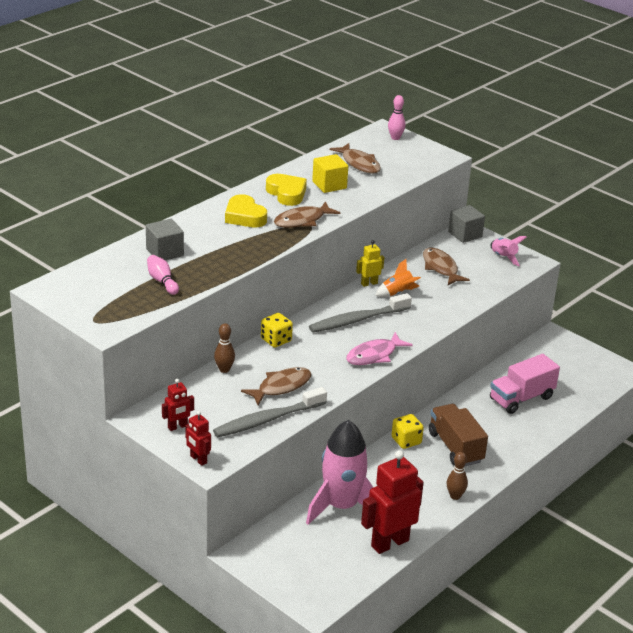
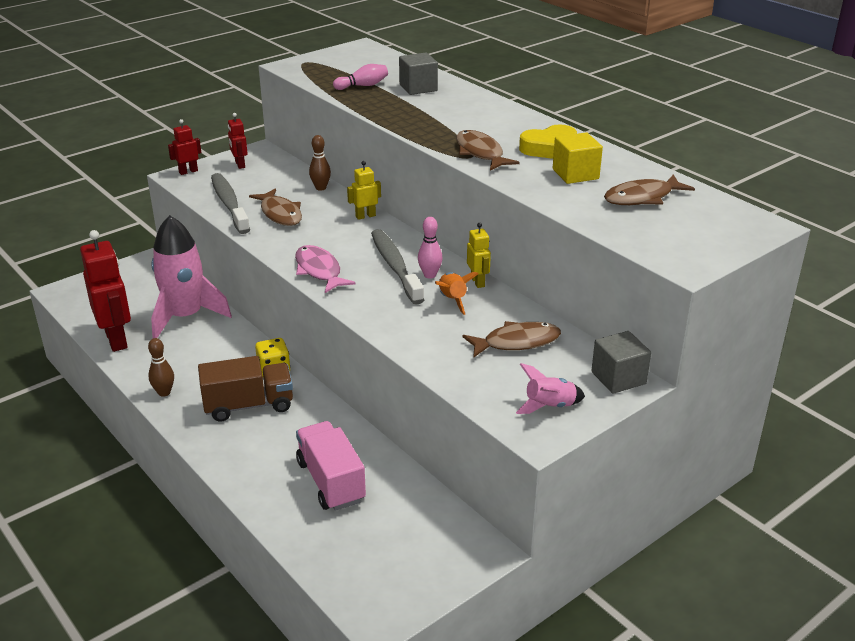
camera: 100 degrees right, 0 degrees up
yellow heart [225,194,267,228] -> none
yellow dice [261,313,293,348] -> yellow robot [347,161,381,220]
pink bowling pin [388,95,405,140] -> pink bowling pin moved to [418,217,443,279]

